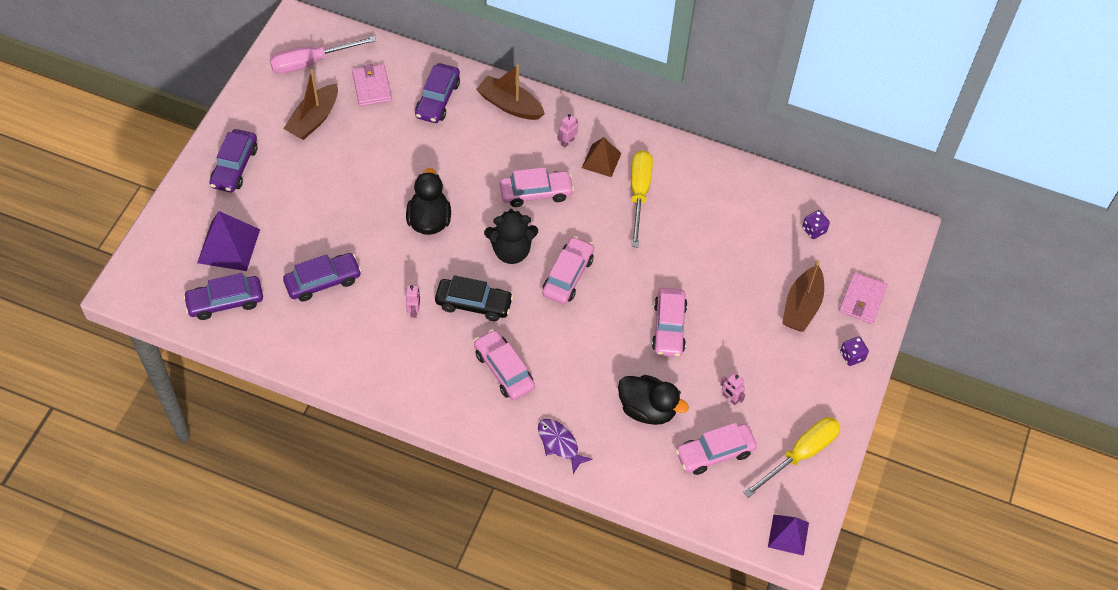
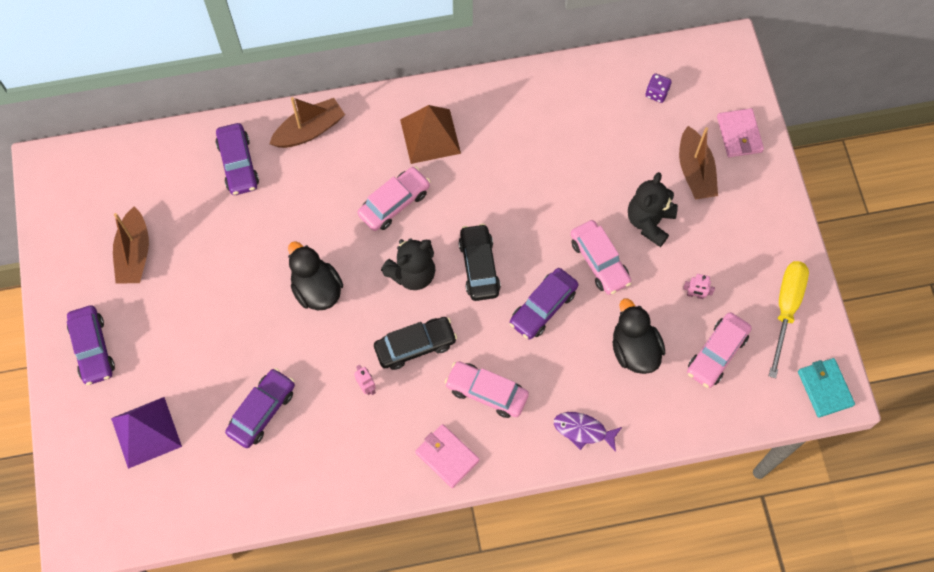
camera: 30 degrees left, 10 degrees up
purple car [183,273,263,320] -> purple car moved to [509,268,578,340]
pink screwdriver [270,36,376,74] -> none
pink wallet [352,64,392,106] -> pink wallet moved to [415,424,480,488]
brown boat [476,64,545,120] -> brown boat turned 150 degrees clockwise [269,97,345,148]
pink car [542,236,594,304] -> black car [458,224,501,301]
pink robot [557,114,578,148] -> none
brown pyramid [582,137,622,177] -> brown pyramid [400,105,461,164], size x1.53
black duck [618,375,689,425] -> black duck turned 105 degrees counterclockwise [612,299,665,374]
yellow screwdriver [631,150,653,247] -> none
purple pyramid [768,514,809,556] -> turquoise wallet [798,358,855,418]
purple dice [840,336,869,366] -> none
none -> black teddy bear [628,172,678,247]

